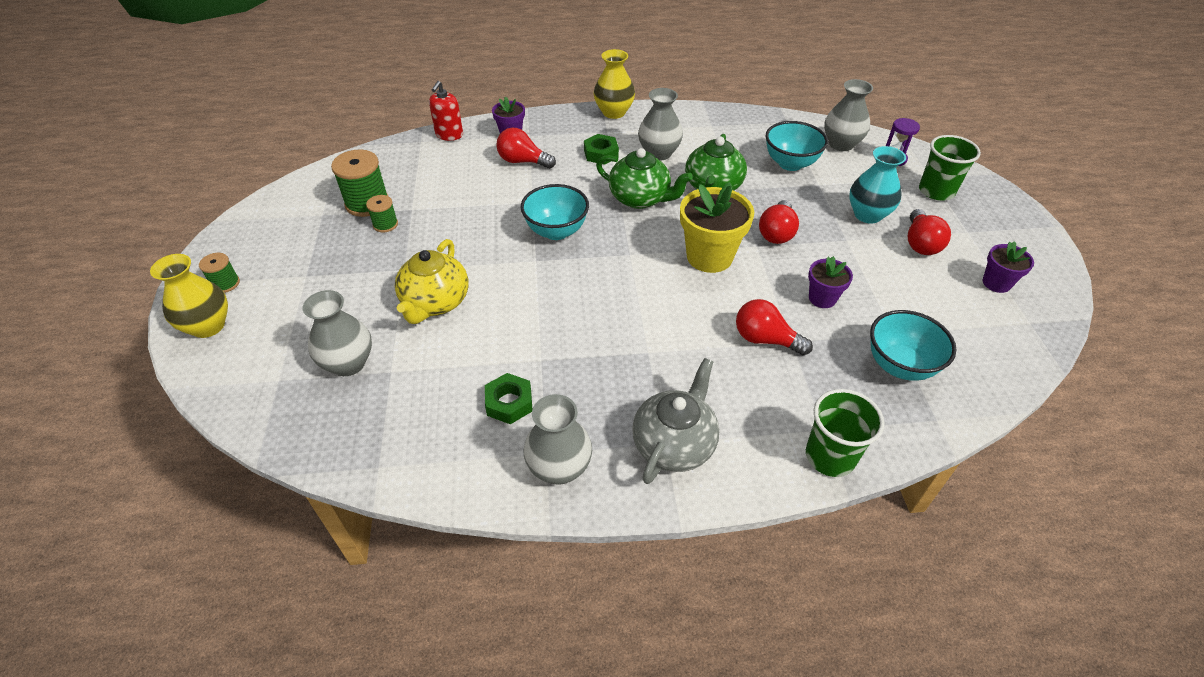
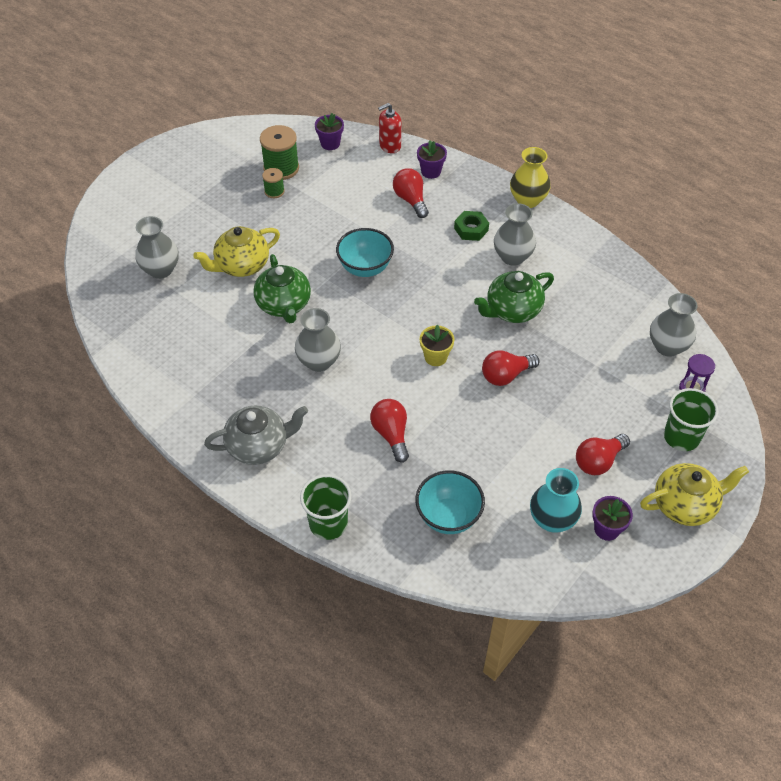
camera: 45 degrees right, 5 degrees up
yellow vase [150,254,228,338] -> none
green spool [199,253,240,293] -> none
green nut [485,373,532,424] -> none
grey vase [524,394,592,485] -> grey vase moved to [295,308,341,372]
green teapot [596,148,693,209] -> green teapot moved to [253,254,311,323]
yellow flower pot [680,182,754,273] -> yellow flower pot [420,324,454,366], size x0.56
turquoise bowl [766,121,828,171] -> none
purple flower pot [808,256,853,308] -> purple flower pot moved to [315,113,344,150]
turquoise vase [849,146,906,224] -> turquoise vase moved to [530,468,582,533]
none -> yellow teapot [640,463,749,526]

